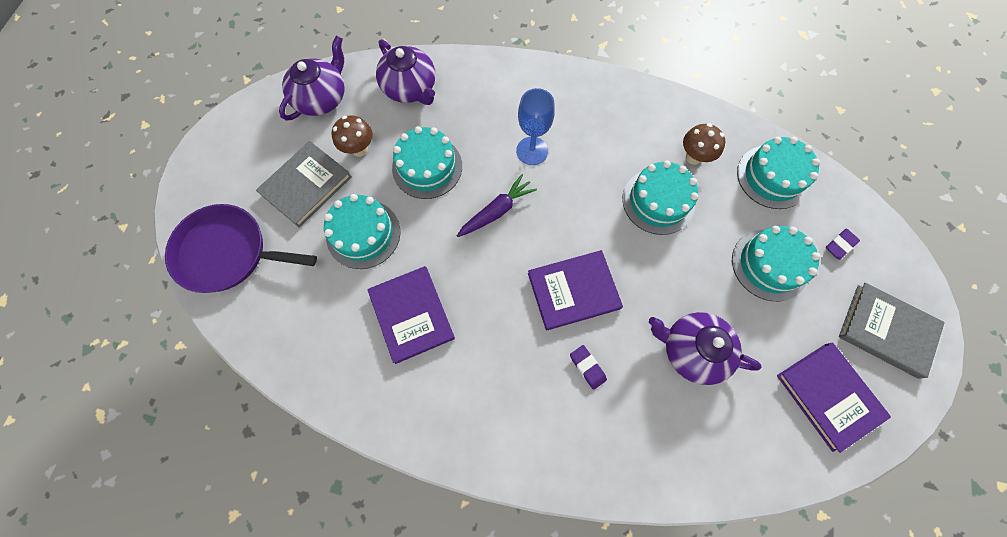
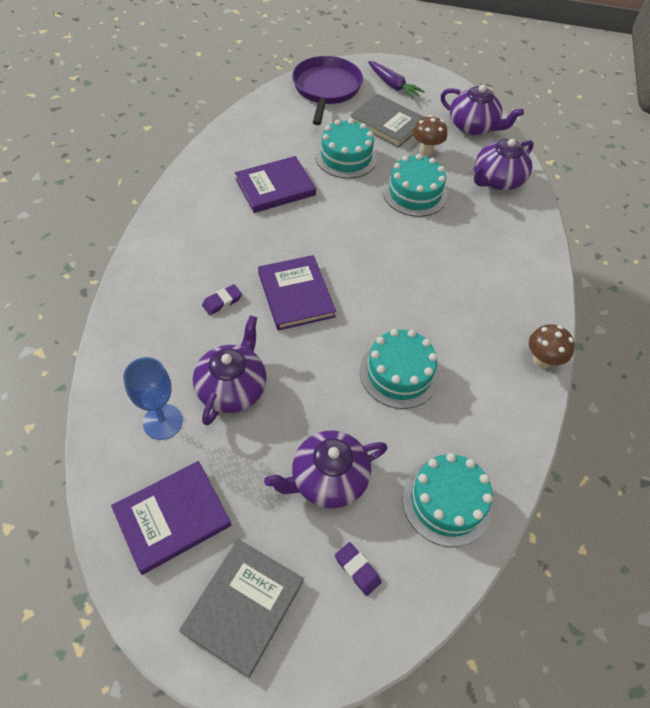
camera: 85 degrees right, 15 degrees down
purple carrot [457,174,537,237] -> purple carrot moved to [368,61,425,100]
blue goblet [516,88,555,165] -> blue goblet moved to [123,357,183,440]
brown mushroom [683,123,725,165] -> brown mushroom moved to [529,324,575,369]
turquoise cake [732,226,820,301] -> purple teapot [264,431,388,508]

